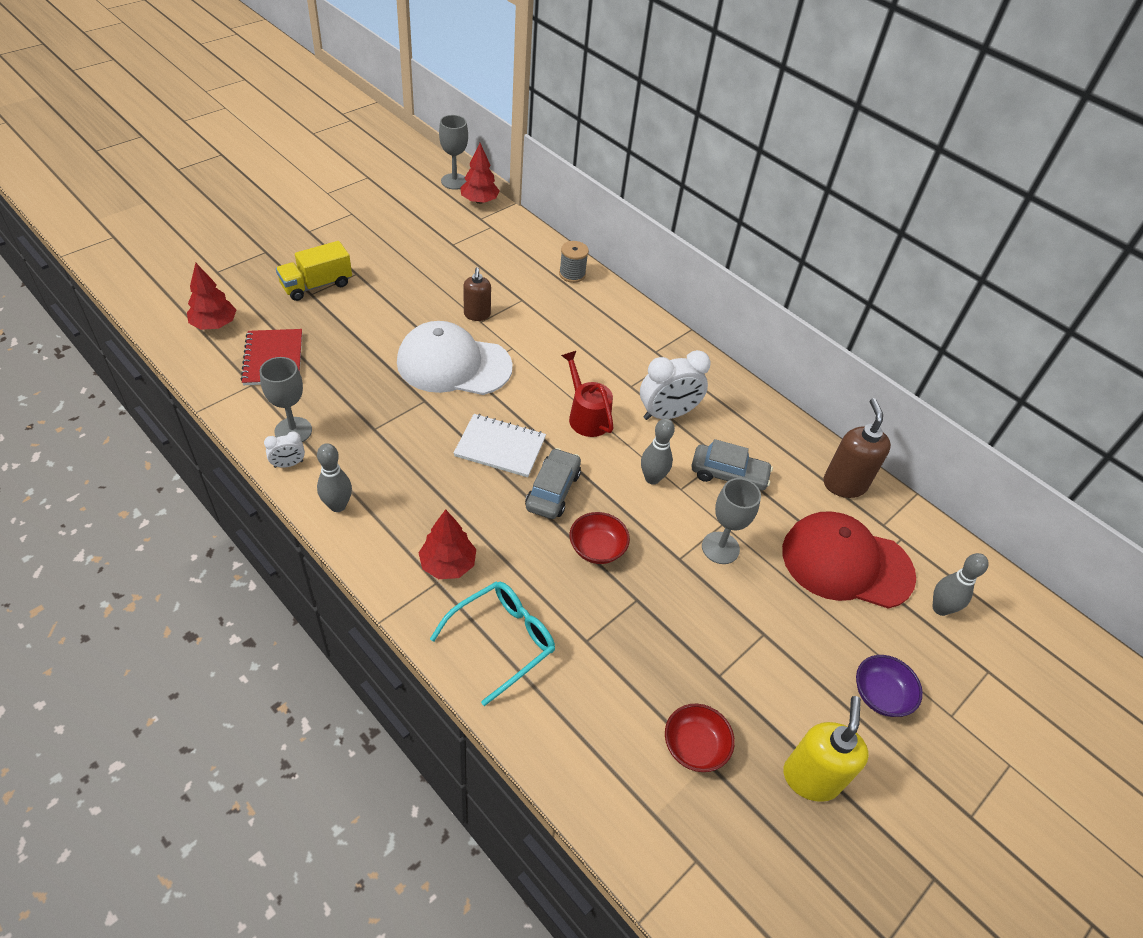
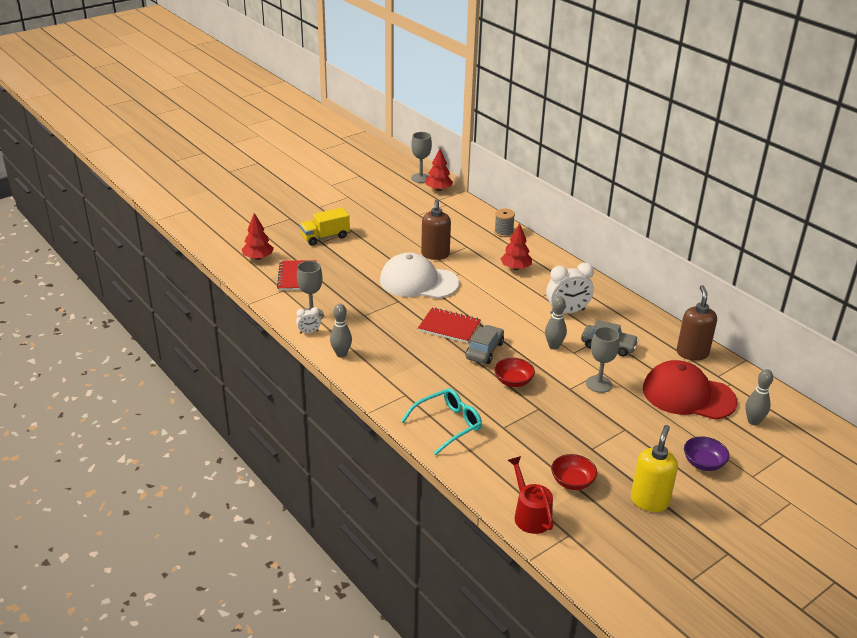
camera: 10 degrees right, 15 degrees down
red tree [419,509,476,579] -> red tree moved to [501,223,532,270]
white notebook [454,414,546,477] -> red notebook [418,308,481,343]
brown soap dispenser [463,267,491,321] -> brown soap dispenser [421,199,451,260], size x1.51
red watering can [561,351,614,437] -> red watering can moved to [508,456,553,534]

